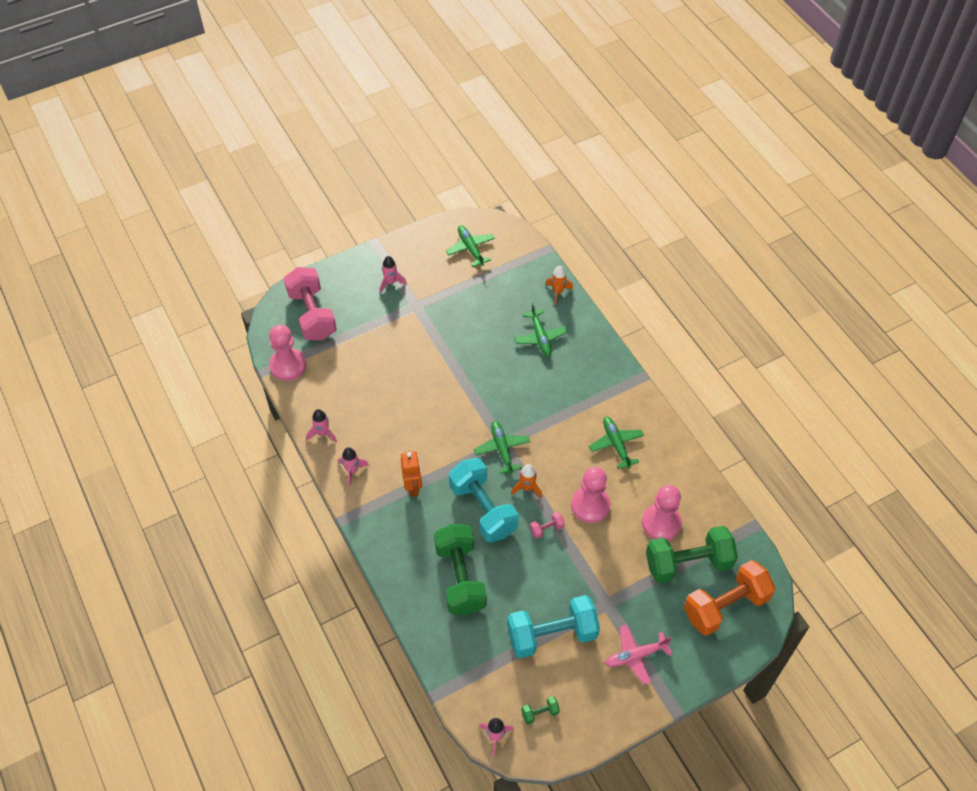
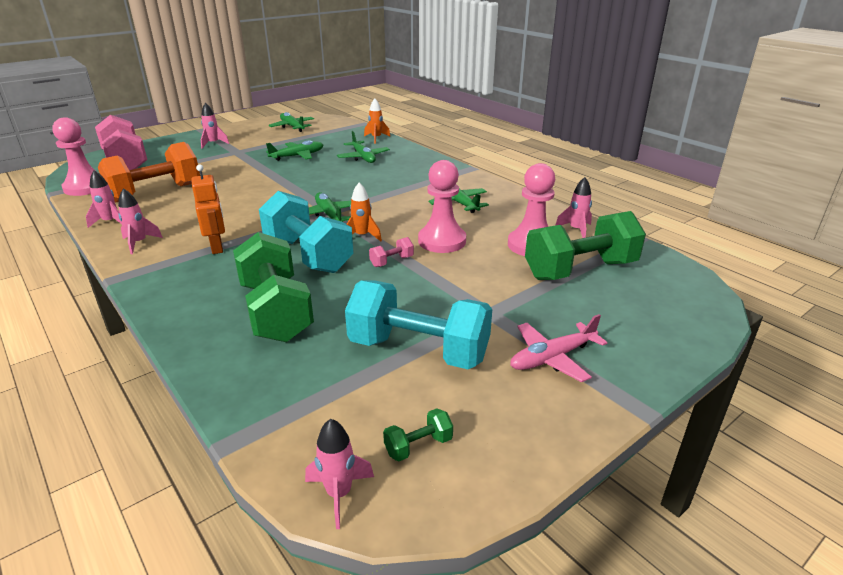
camera: 10 degrees left, 25 degrees down
turquoise dumbbell [507,595,600,658] -> turquoise dumbbell turned 45 degrees clockwise [345,280,492,369]
orange dumbbell [684,560,776,636] -> orange dumbbell moved to [98,142,200,202]
none -> green plane [266,140,323,161]
none -> pink rocket [555,177,592,238]

